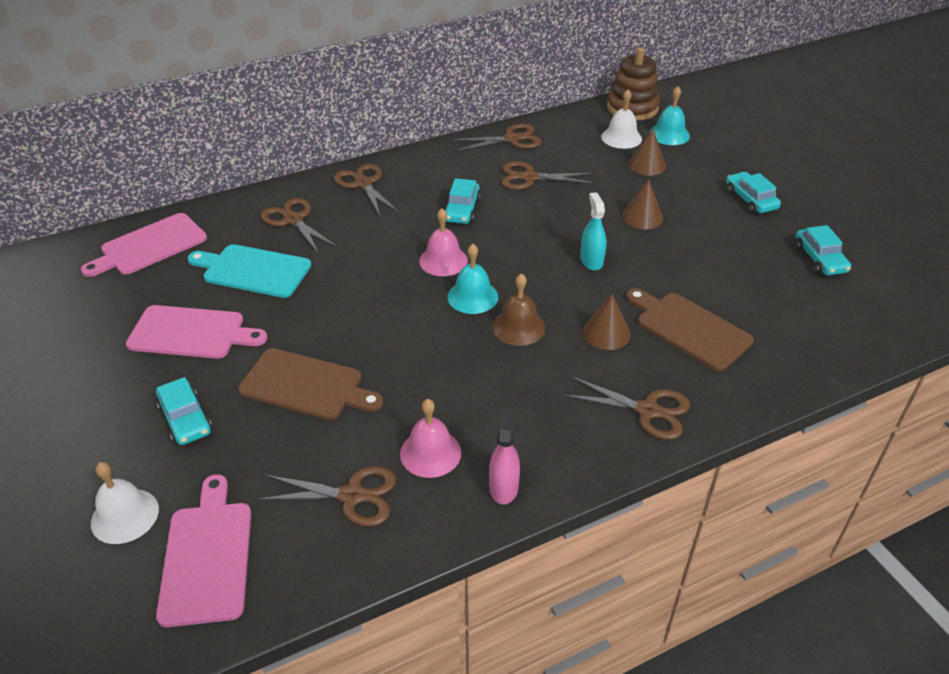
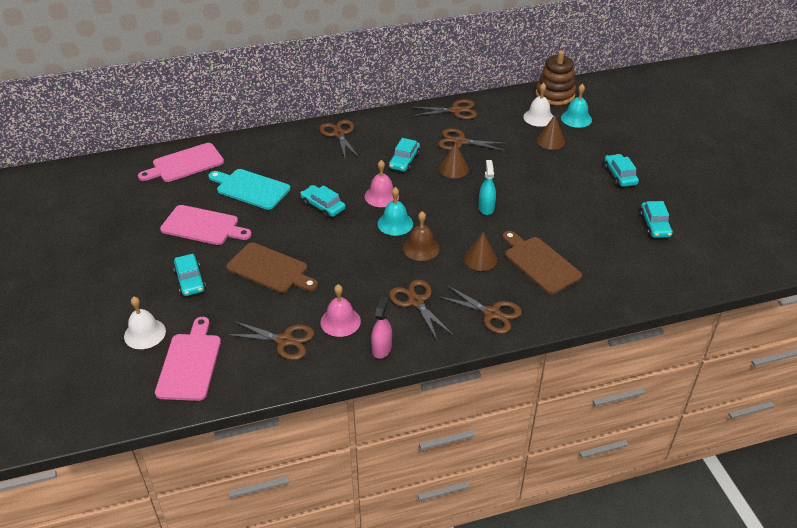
camera: 10 degrees right, 0 degrees up
brown scissors [261,198,337,254] -> brown scissors moved to [389,280,453,340]
brown cone [622,179,663,229] -> brown cone moved to [439,142,469,178]
none -> turquoise car [301,185,346,218]

